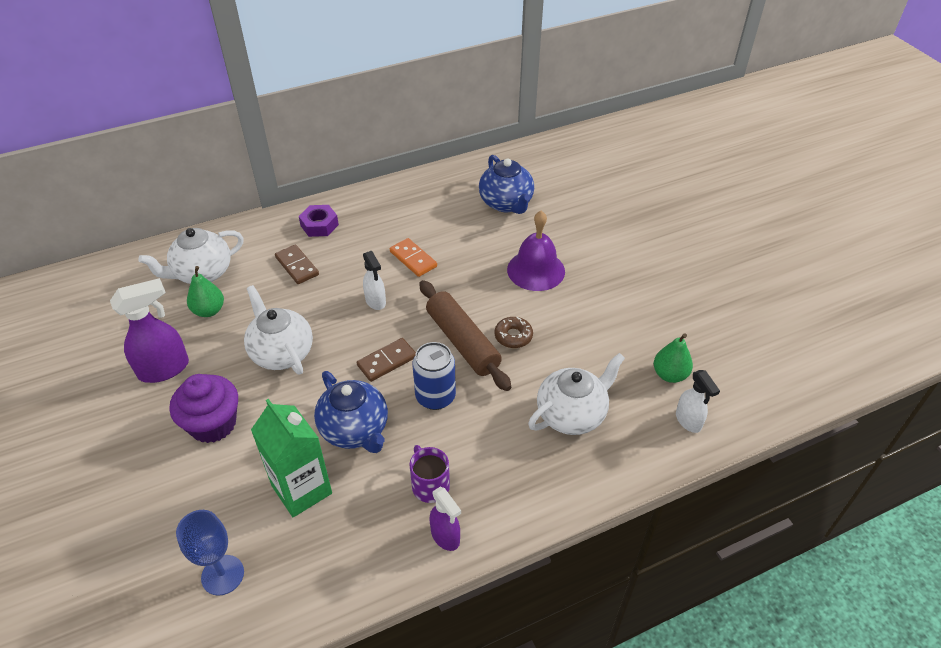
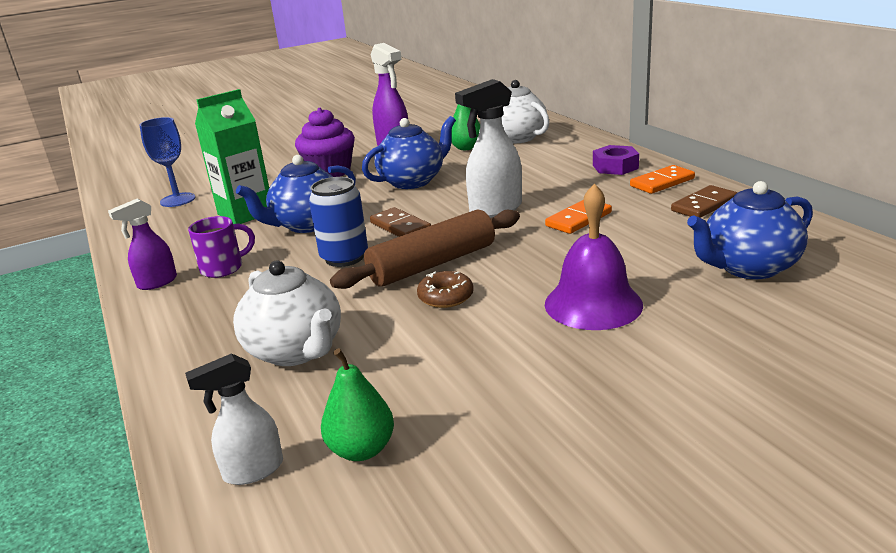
camera: 90 degrees right, 20 degrees down
white teapot [244,285,313,374] -> blue teapot [362,116,456,189]
brown domino [275,245,319,284] -> brown domino moved to [671,185,737,218]
white spray bottle [363,251,386,310] -> white spray bottle [455,79,522,218], size x1.62
none -> orange domino [630,165,695,194]

